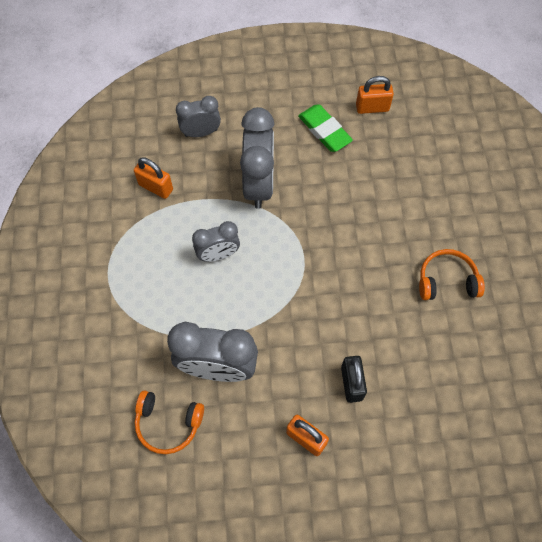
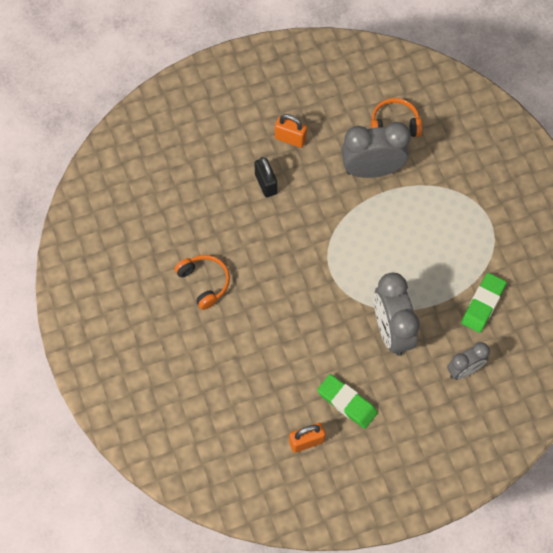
camera: 165 degrees right, 0 degrees up
orange padlock [134,157,173,199] -> green eraser [461,273,507,333]
grey clock [192,221,240,262] -> none
orange headphones [419,249,485,300] -> orange headphones turned 105 degrees counterclockwise [174,255,230,310]

